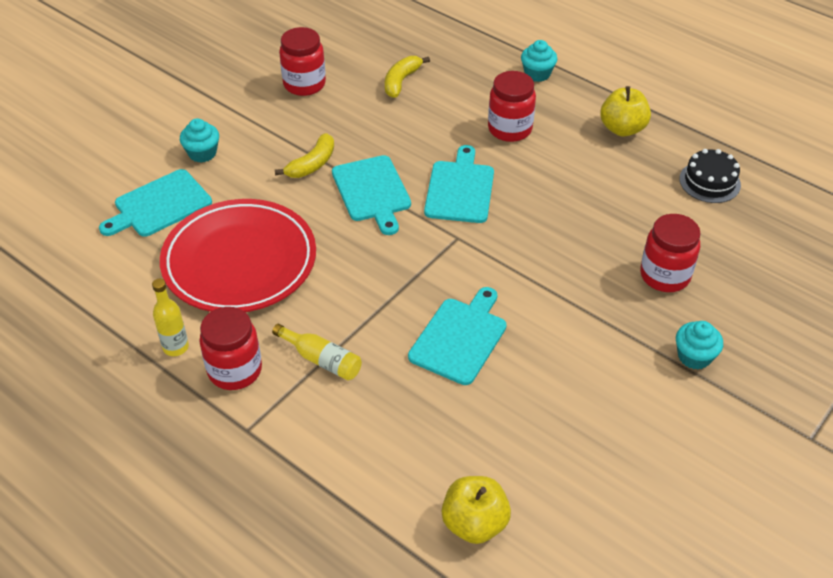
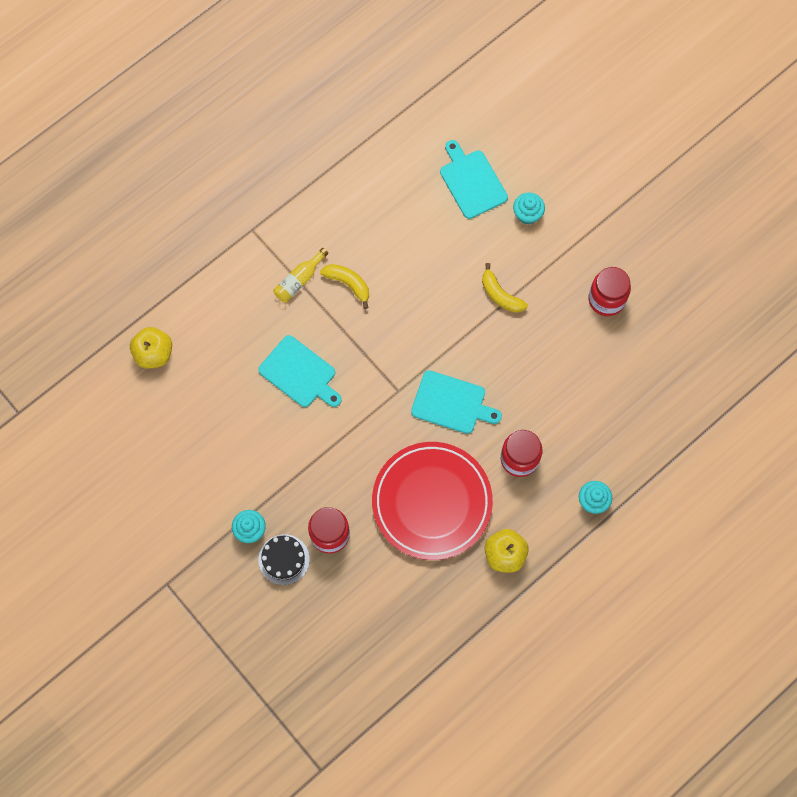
camera: 100 degrees right, 25 degrees up
yellow bottle [152,279,189,356] -> none
red plate [160,199,316,312] -> red plate moved to [372,442,493,560]
red jar [199,307,262,390] -> none
turquoise cutting board [332,155,411,235] -> none
yellow banana [385,56,430,98] -> yellow banana moved to [320,264,369,309]
black cake [679,149,741,203] -> black cake moved to [259,534,310,585]

